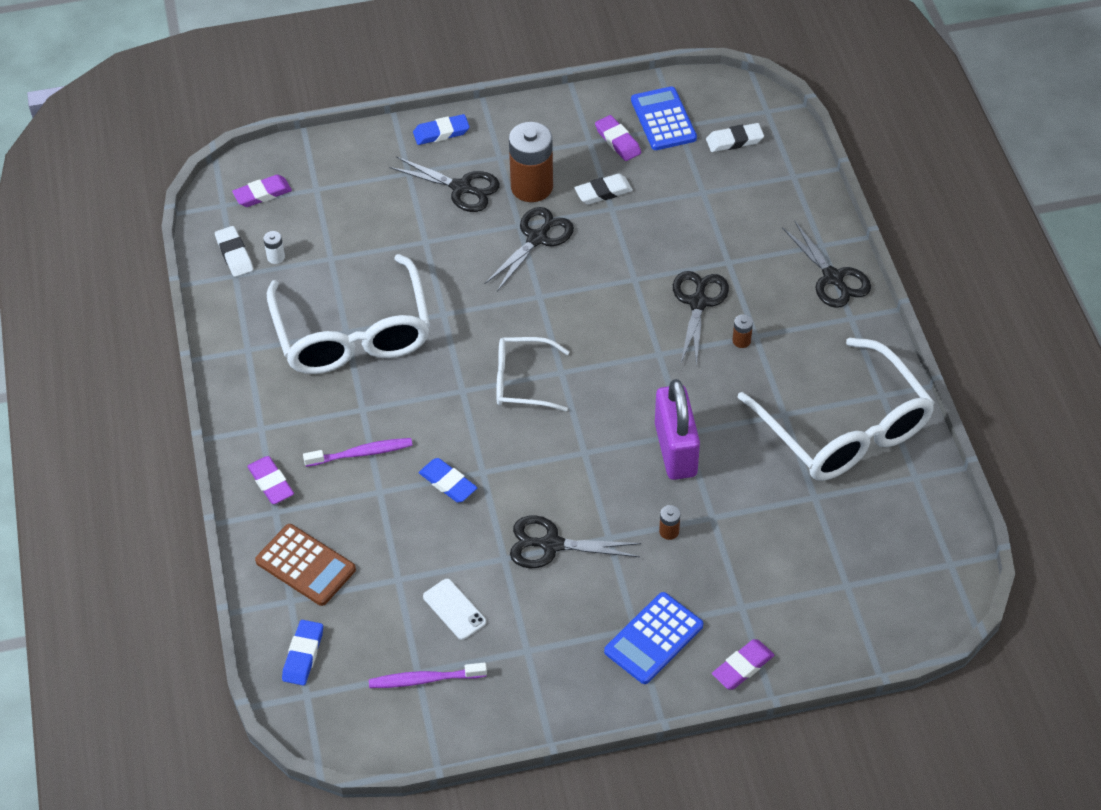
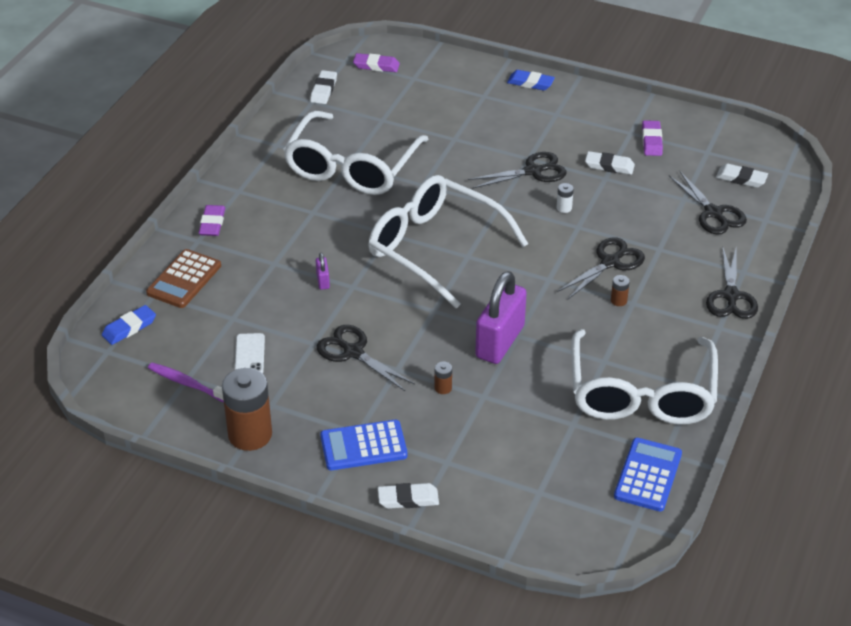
camera: 35 degrees right, 10 degrees down
brown calculator [255,524,356,606] -> brown calculator turned 45 degrees clockwise [146,249,221,308]
white battery [263,231,285,264] -> white battery moved to [557,183,574,213]
purple toothbrush [303,438,413,467] -> none
black scissors [389,156,500,212] -> black scissors moved to [669,171,747,234]
blue eraser [419,458,477,503] -> purple padlock [316,252,330,290]
white glasses [496,337,570,411] -> white glasses [368,175,528,309], size x1.87
brown battery [509,122,553,202] -> brown battery moved to [222,368,272,451]
blue calculator [631,86,697,150] -> blue calculator moved to [614,438,682,511]
purple eraser [712,639,774,689] -> white eraser [378,483,439,509]

